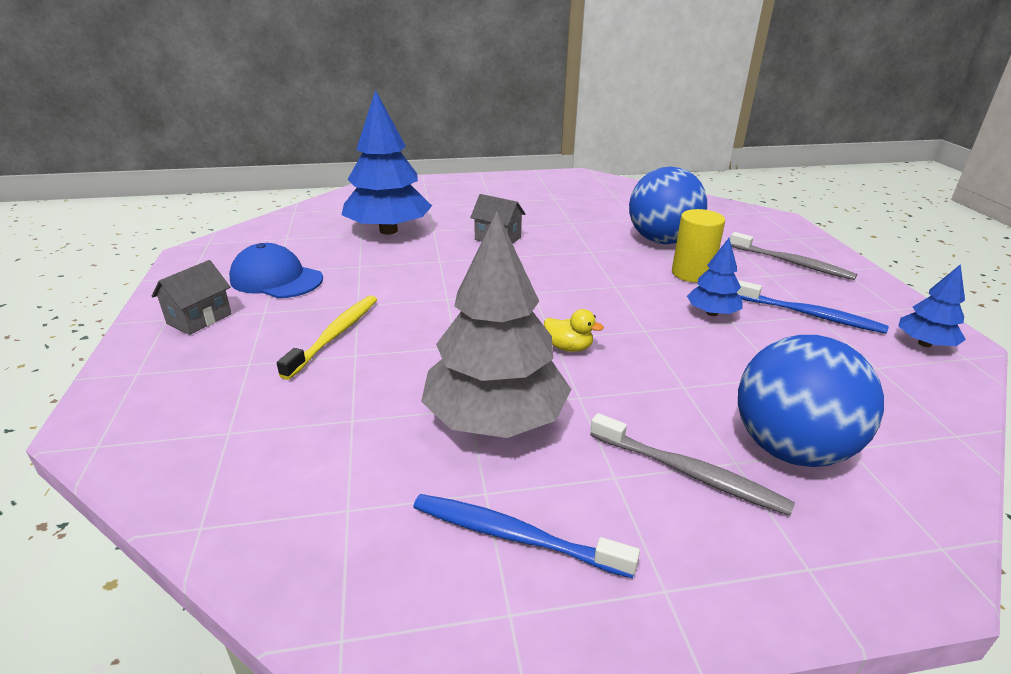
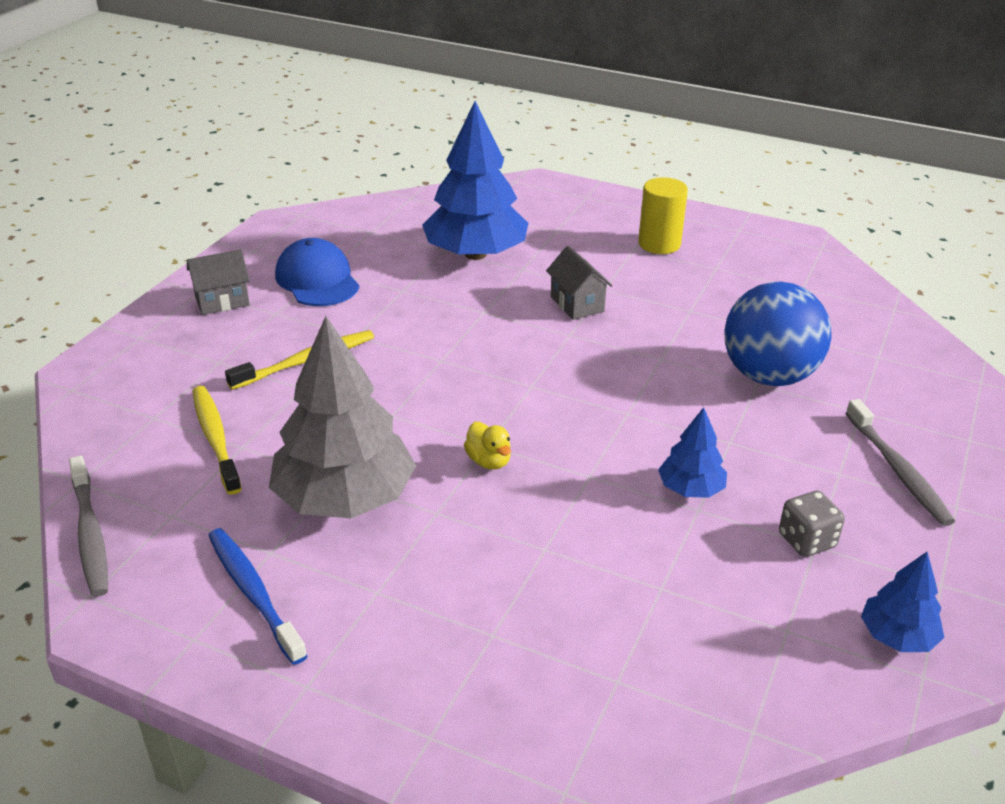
camera: 35 degrees right, 5 degrees up
grey toothbrush [590,413,795,516] -> grey toothbrush moved to [69,456,108,597]
yellow cylinder [672,209,725,283] -> yellow cylinder moved to [638,177,688,254]
blue toothbrush [737,280,889,334] -> grey dice [779,491,845,557]
blue ball [738,335,884,467] -> none
none -> yellow toothbrush [193,386,242,495]

